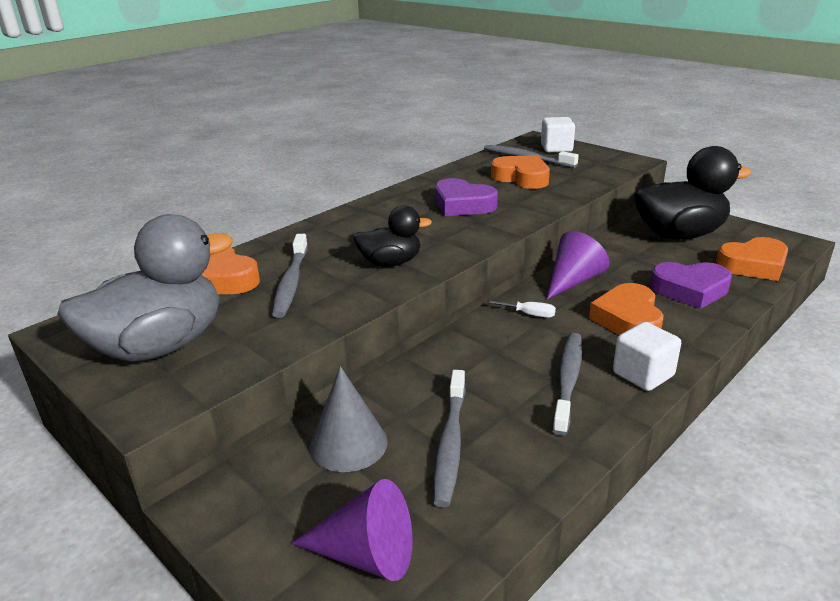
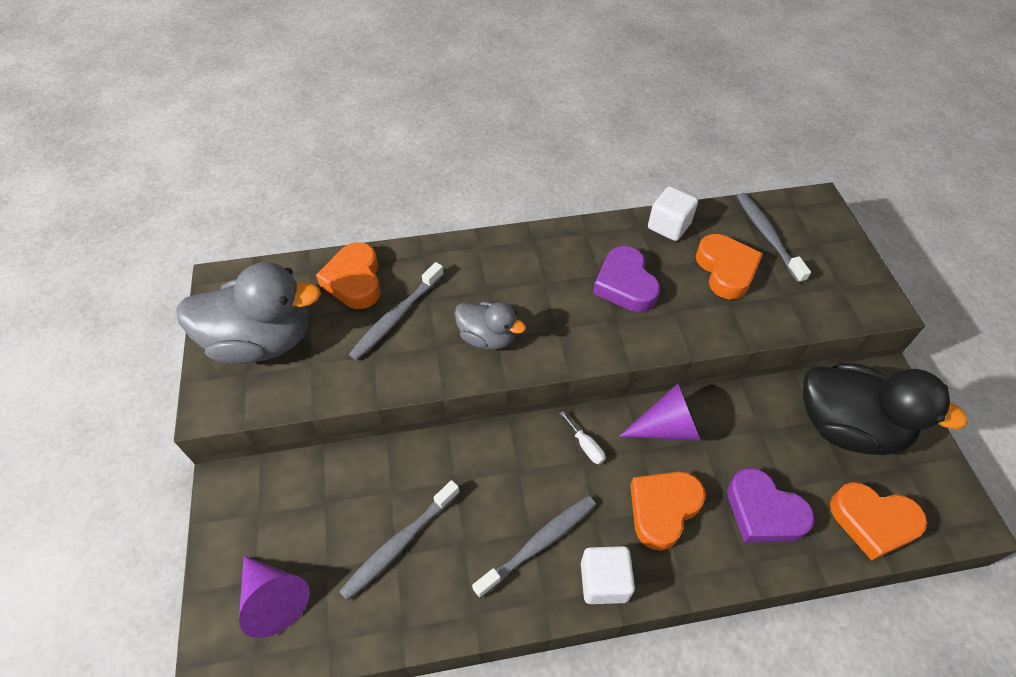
camera: 35 degrees right, 25 degrees up
grey cone [309,366,388,472] -> none
black duck [353,205,432,267] -> grey duck [454,302,526,350]
white cube [541,117,575,152] -> white cube moved to [648,186,698,241]

